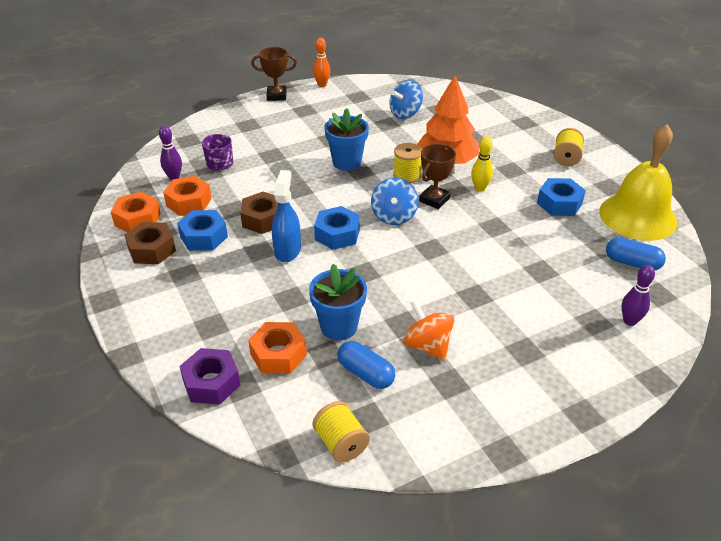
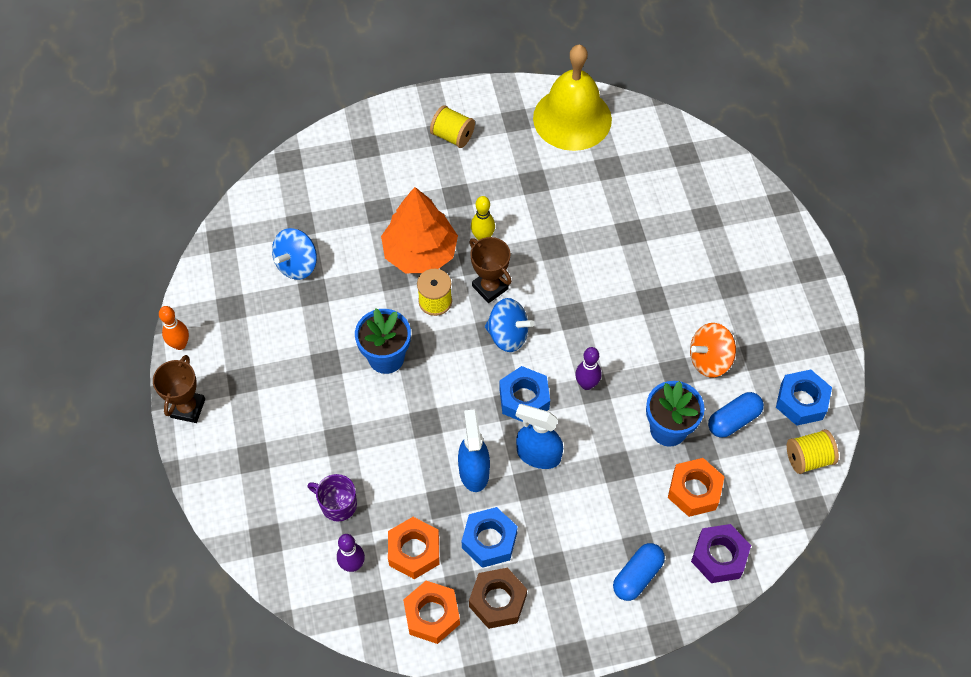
camera: 75 degrees left, 20 degrees up
brown nut [240,192,278,234] -> blue spray bottle [458,409,490,492]
blue spinning top [389,80,423,119] -> blue spinning top turned 60 degrees clockwise [272,228,317,280]
blue nut [537,178,586,216] -> blue nut moved to [776,370,832,426]
blue capsule [606,237,666,270] -> blue capsule moved to [613,543,665,601]
purple bowling pin [621,265,655,326] -> purple bowling pin moved to [575,347,601,390]

